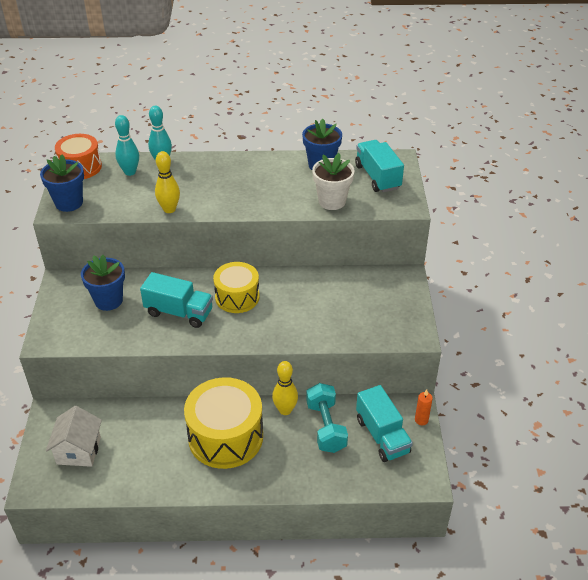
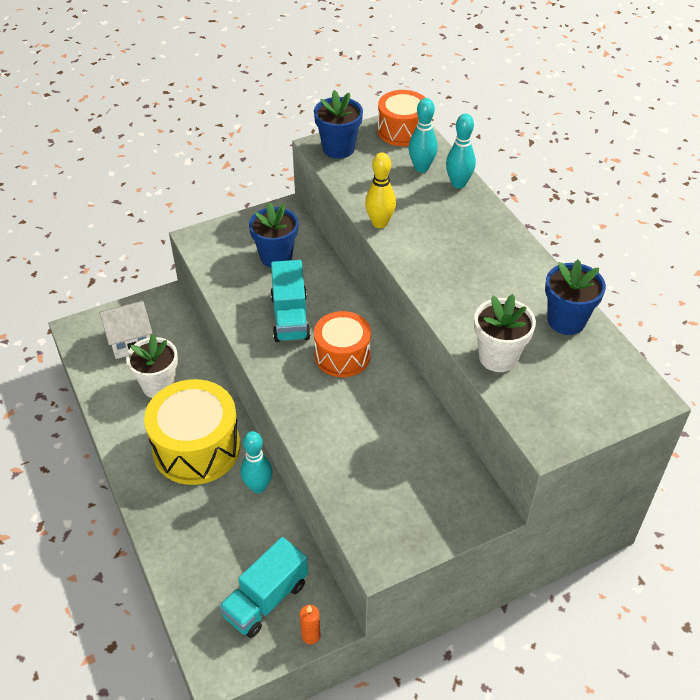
camera: 65 degrees right, 5 degrees up
yellow drum [213,262,260,313] -> orange drum [314,311,371,377]
yellow bowling pin [272,361,298,415] -> turquoise bowling pin [241,431,273,493]
turquoise dumbbell [306,383,348,453] -> none
turquoise truck [355,140,404,193] -> none
none -> white flower pot [126,334,178,398]

